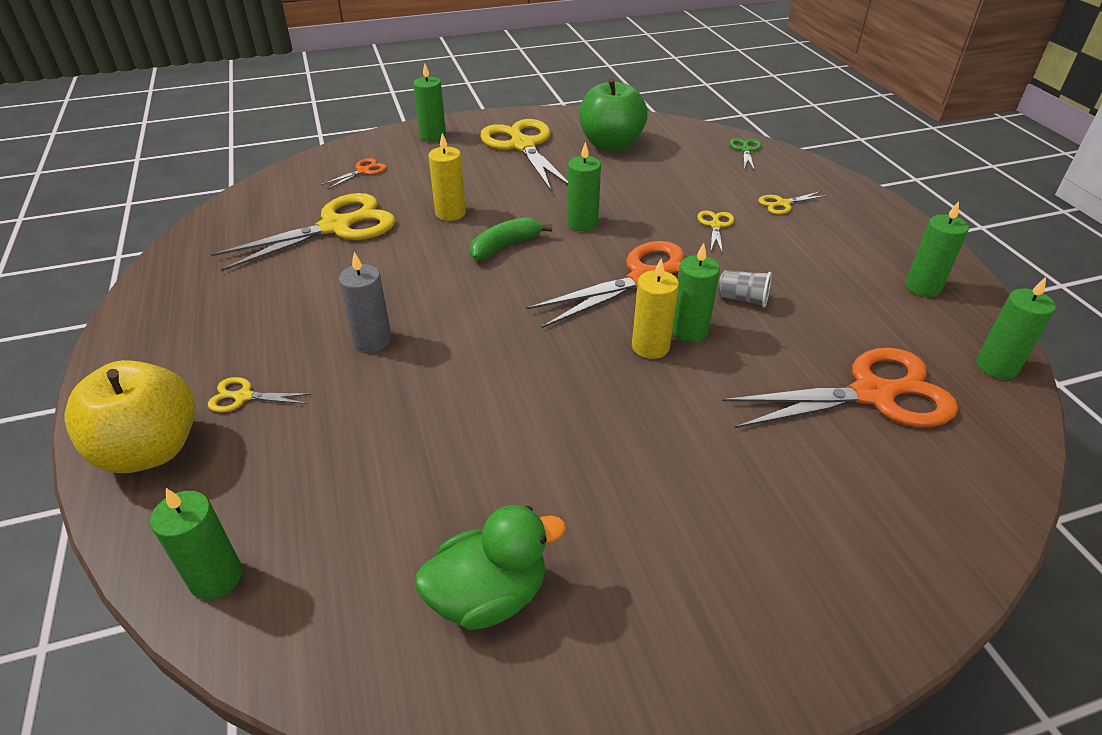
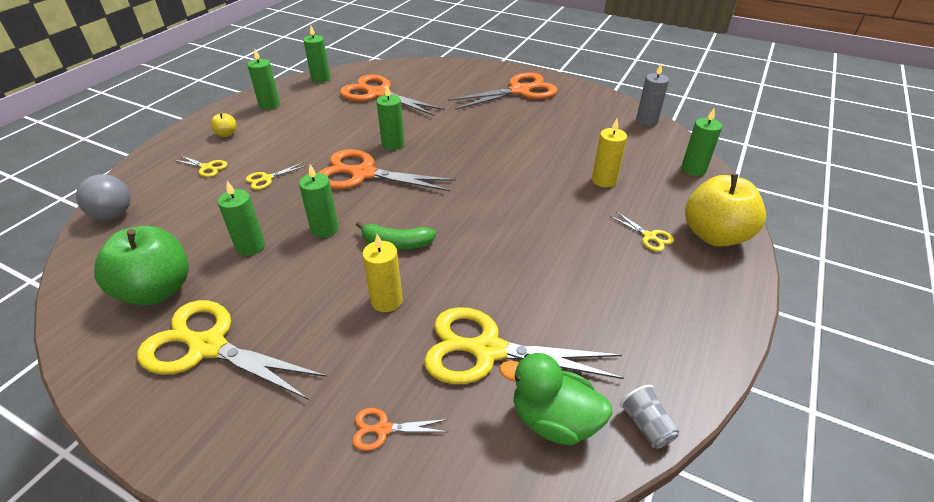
camera: 135 degrees left, 0 degrees up
grey candle [339,252,392,352] -> grey candle moved to [636,63,669,126]
green candle [413,63,446,142] -> green candle moved to [217,181,265,256]
green duck [415,505,566,630] -> green duck moved to [499,353,613,445]
yellow scissors [480,119,568,191] -> yellow scissors turned 90 degrees clockwise [137,300,327,400]
yellow candle [632,258,679,359] -> yellow candle moved to [592,119,627,188]
grey cup [718,270,772,308] -> grey cup moved to [620,385,679,449]
green scissors [730,138,762,171] -> grey ball [76,174,130,220]
none -> yellow apple [211,113,236,137]
none -> orange scissors [448,72,558,110]

